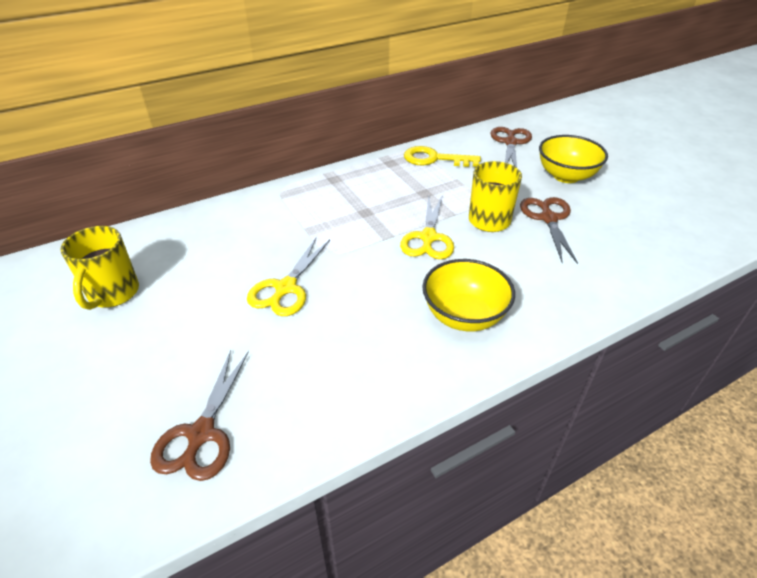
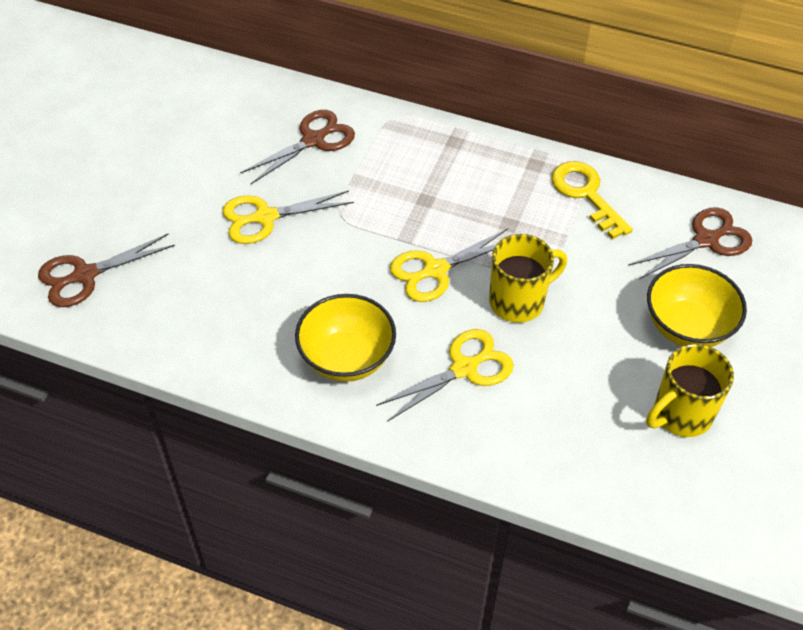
camera: 50 degrees right, 10 degrees up
yellow mug [61,226,139,310] -> yellow mug moved to [646,344,734,437]
brown scissors [520,197,578,264] -> brown scissors moved to [240,110,355,184]
none -> yellow scissors [376,329,514,422]

